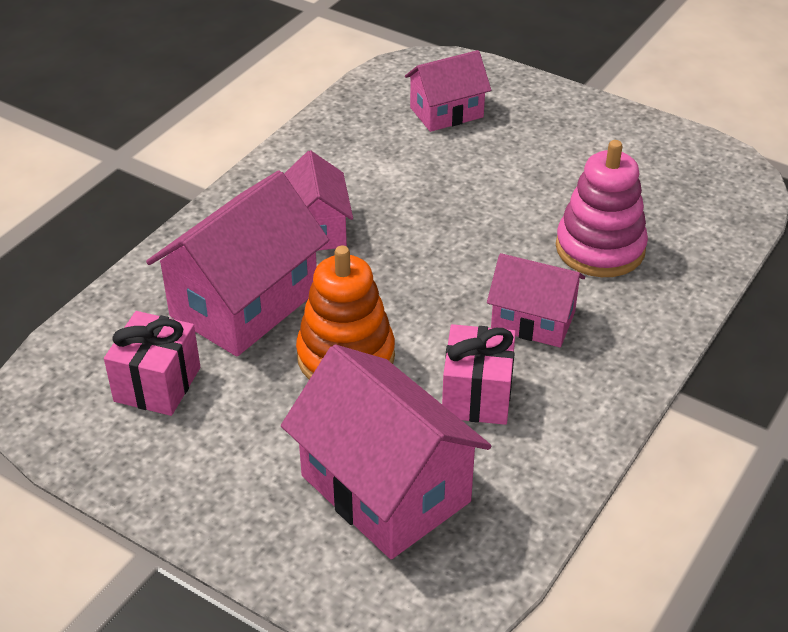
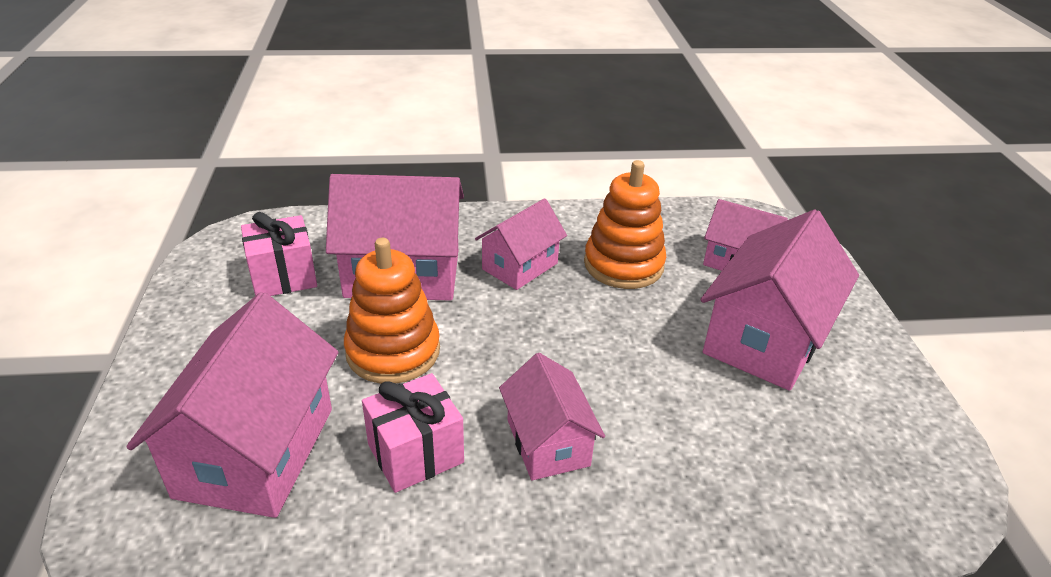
camera: 50 degrees right, 5 degrees down
pink stacking toy [556,140,648,277] -> none
none -> orange stacking toy [584,160,666,289]
none -> pink house [701,209,859,391]

